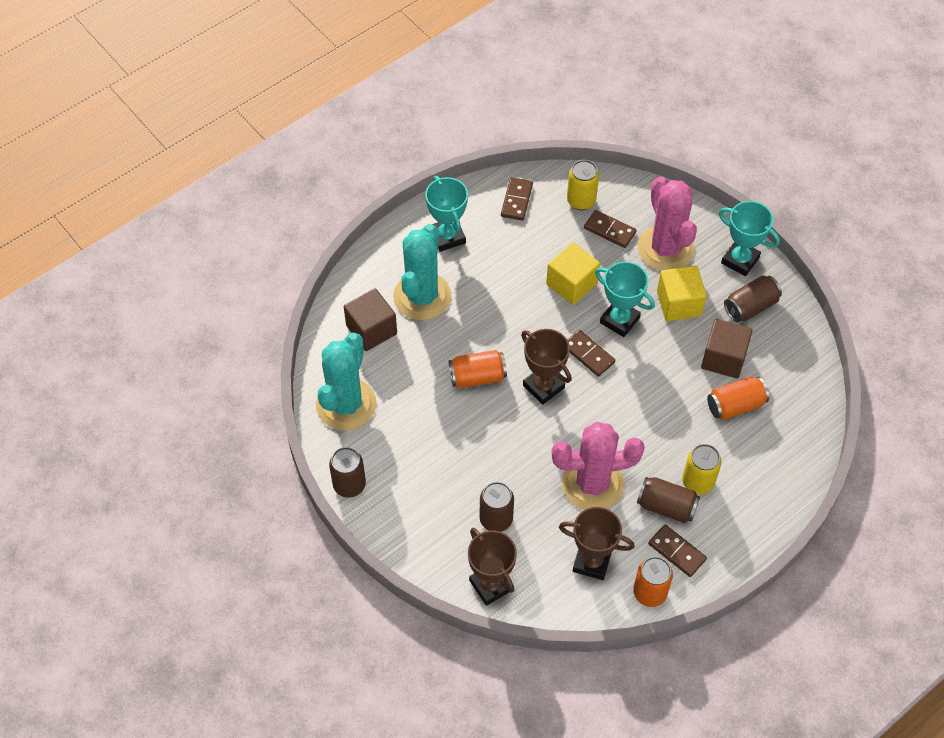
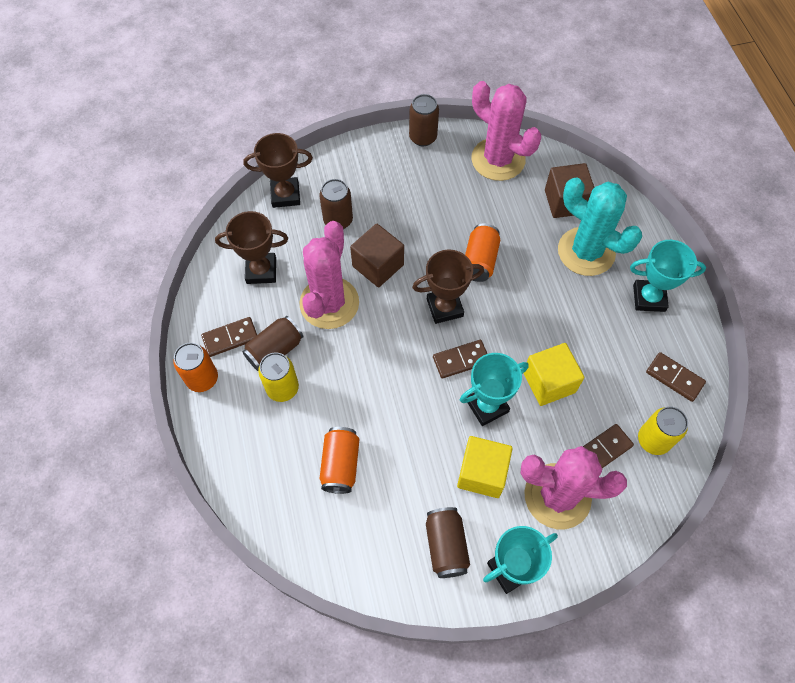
camera: 115 degrees right, 5 degrees up
turquoise cactus [316,333,377,431] -> pink cactus [471,81,541,181]
brown trophy [559,507,635,580] -> brown trophy turned 45 degrees clockwise [215,211,288,284]
orange can [633,557,673,607] -> orange can moved to [174,343,218,392]
brown cube [701,319,753,378] -> brown cube moved to [350,224,404,287]

